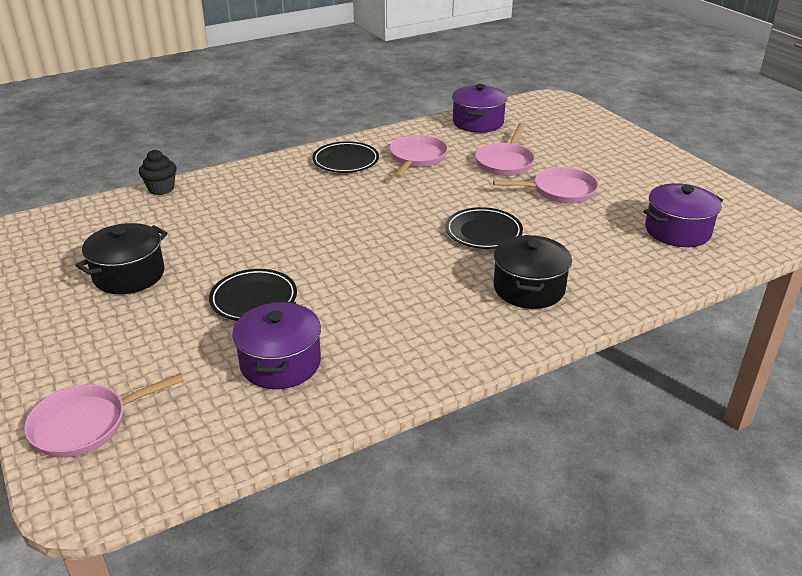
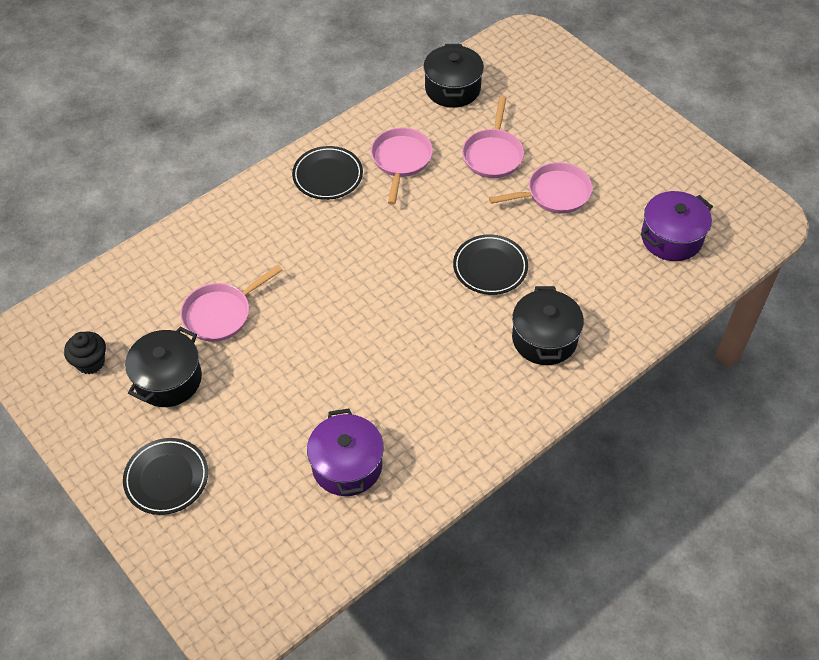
camera: 10 degrees left, 20 degrees up
pink pan [24,373,184,458] -> pink pan moved to [180,265,282,342]
black cupcake [139,150,176,195] -> black cupcake moved to [64,332,106,374]
black plate [209,269,297,321] -> black plate moved to [123,438,208,515]
purple pot [452,84,507,133] -> black pot [423,44,484,108]

